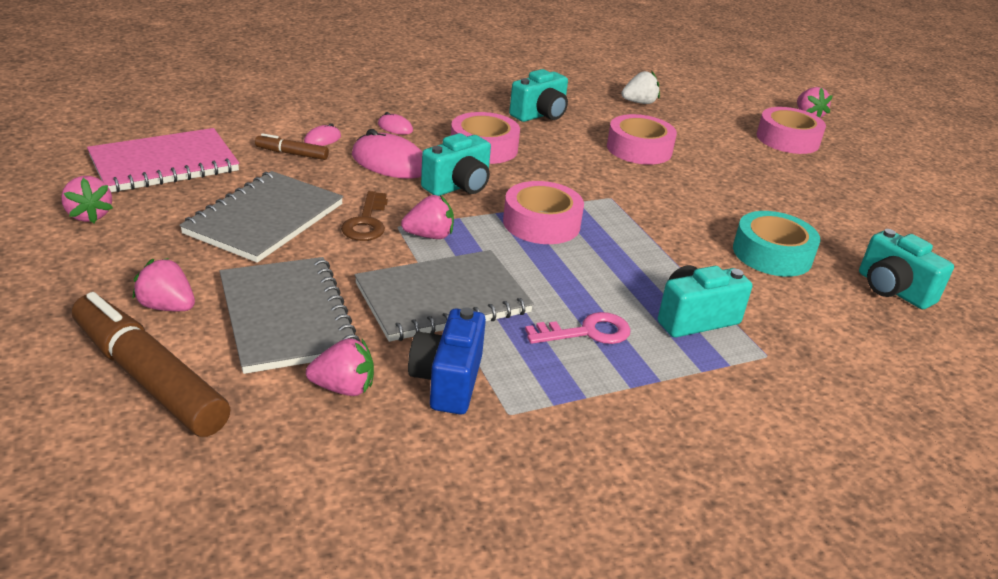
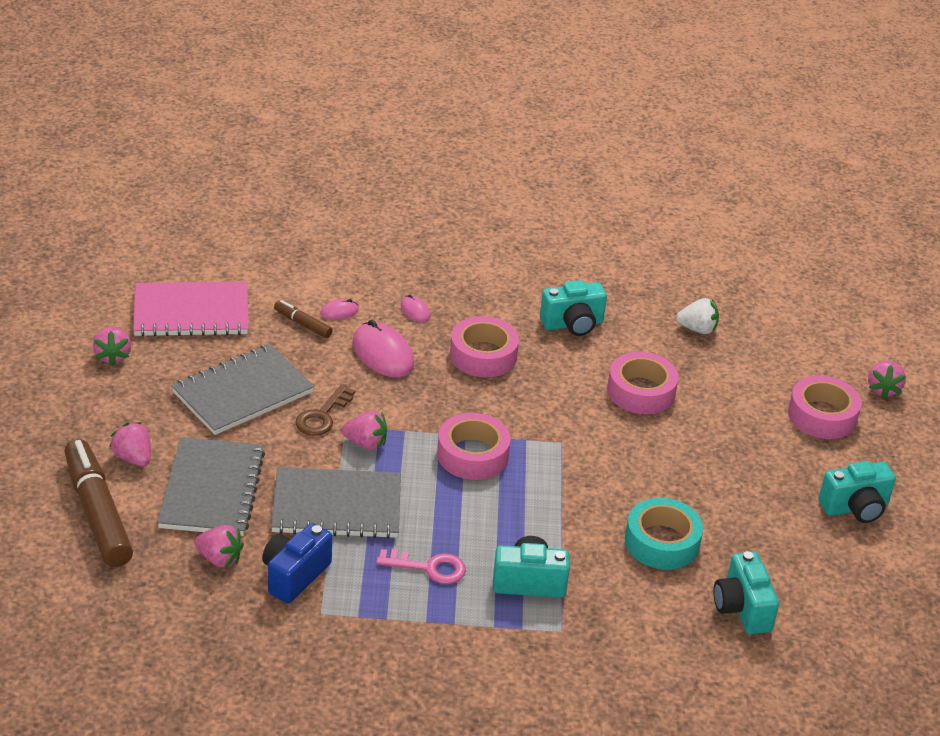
camera: 25 degrees right, 5 degrees up
turquoise camera [421,133,491,196] -> turquoise camera moved to [818,461,896,523]

